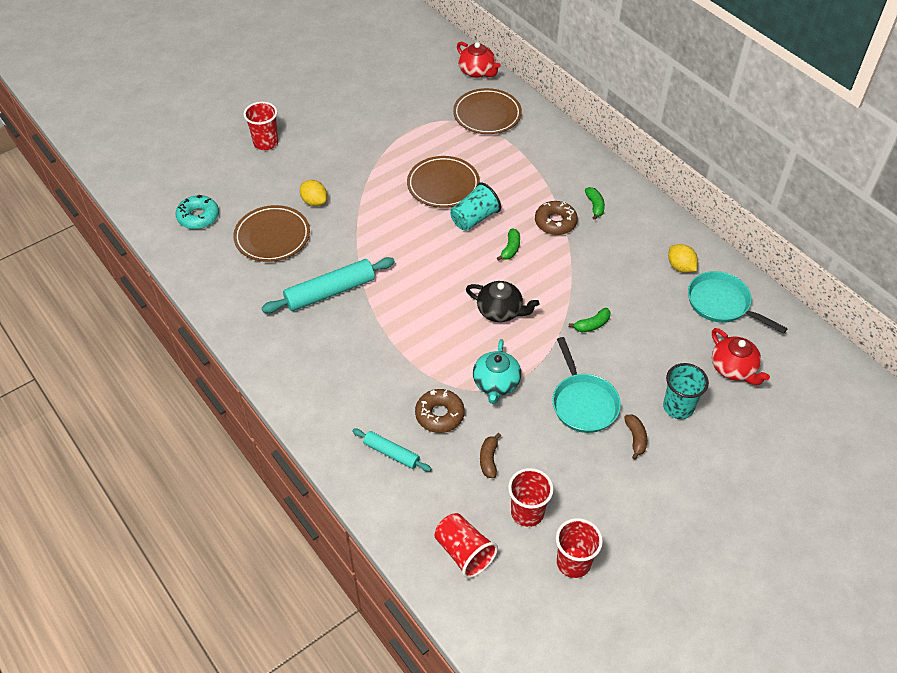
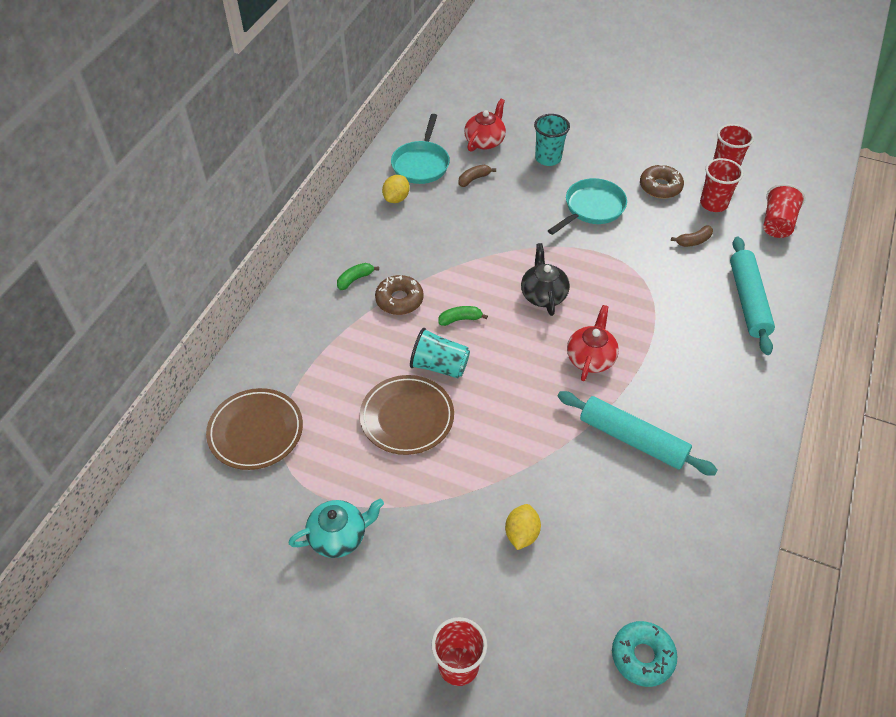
camera: 120 degrees left, 0 degrees up
brown plate [233,205,310,262] -> none
turquoise rolling pin [352,429,431,472] -> turquoise rolling pin [730,237,775,355], size x1.75
brown donut [415,389,465,433] -> brown donut moved to [640,164,684,199]
red teapot [457,42,501,78] -> red teapot moved to [567,305,619,381]
turquoise teapot [473,339,521,404] -> turquoise teapot moved to [288,499,384,558]
green banana [569,308,611,332] -> none
brown banana [624,414,647,460] -> brown banana moved to [459,165,496,187]

